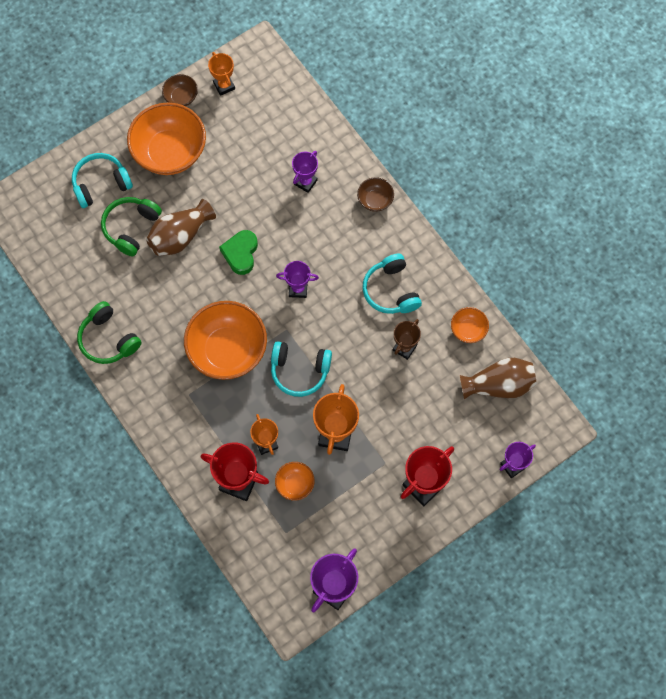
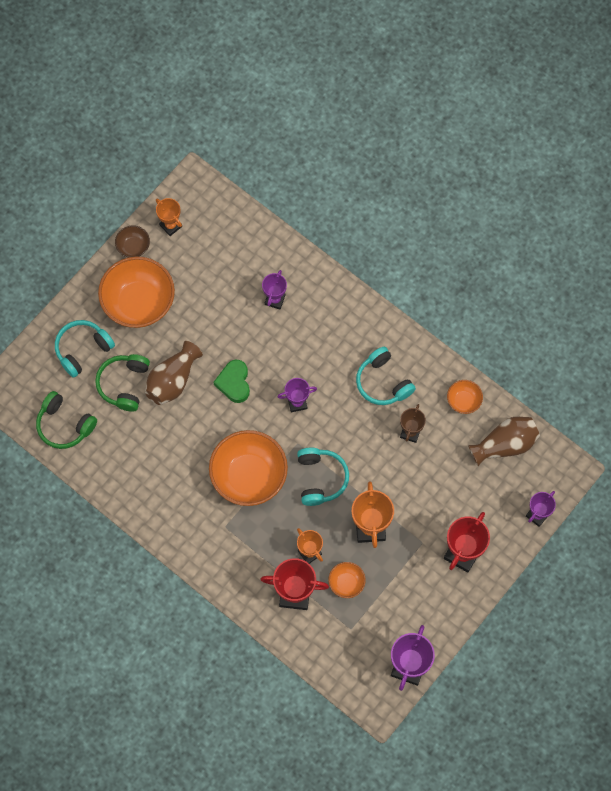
camera: 15 degrees left, 0 degrees up
green headphones [77,301,141,364] -> green headphones moved to [36,391,97,449]
turquoise headphones [271,341,332,397] -> turquoise headphones turned 90 degrees counterclockwise [297,448,349,506]
brown bowl [357,177,394,212] -> none

